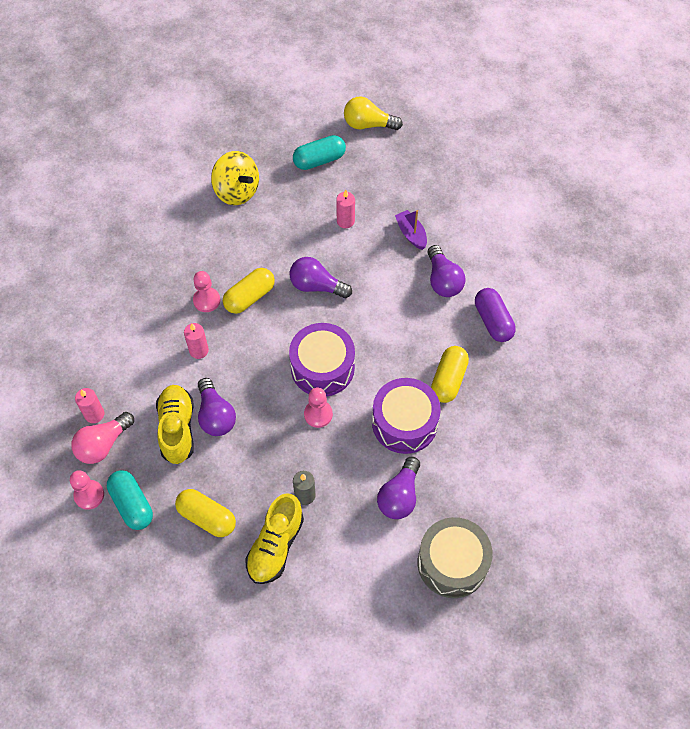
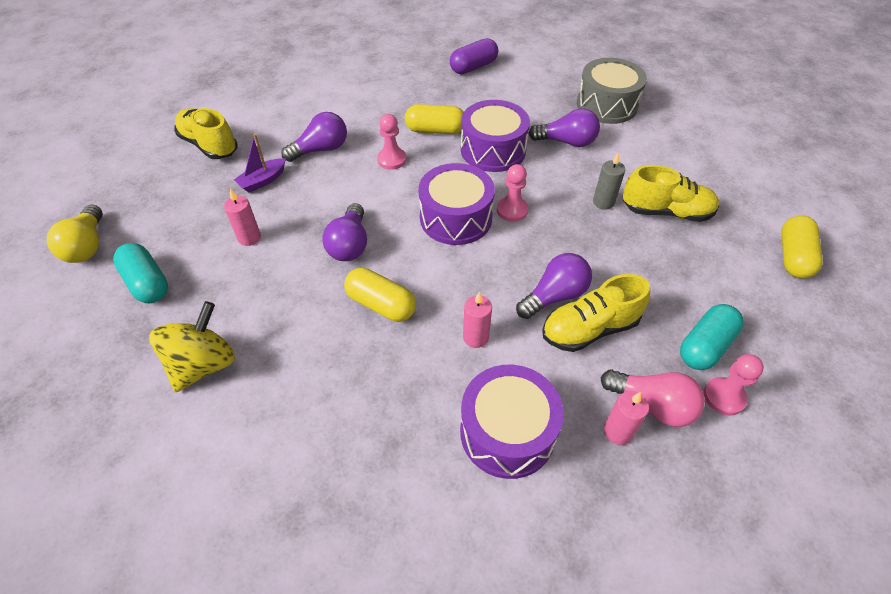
camera: 105 degrees left, 10 degrees down
yellow capsule [175,489,236,537] -> yellow capsule moved to [781,215,823,279]
pink pawn [193,271,220,312] -> pink pawn moved to [377,114,406,170]
purple capsule [475,288,516,342] -> purple capsule moved to [450,38,498,74]
none -> yellow shoe [174,108,238,159]
none -> purple drum [460,365,564,479]

